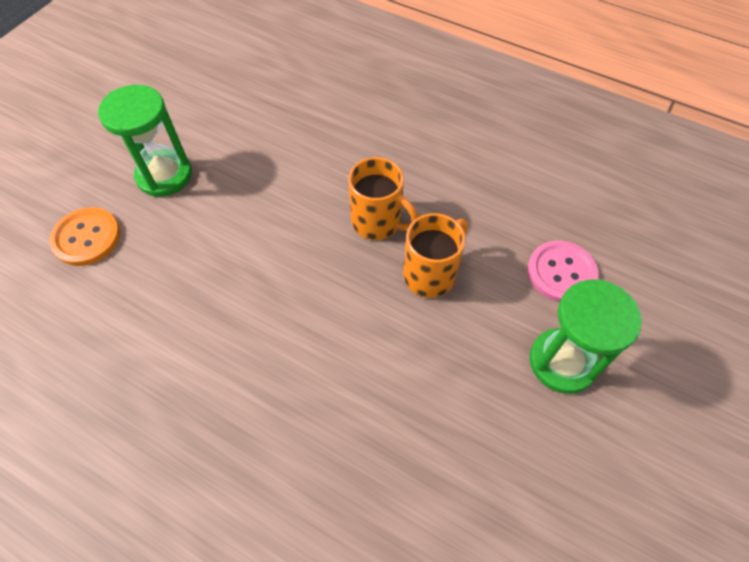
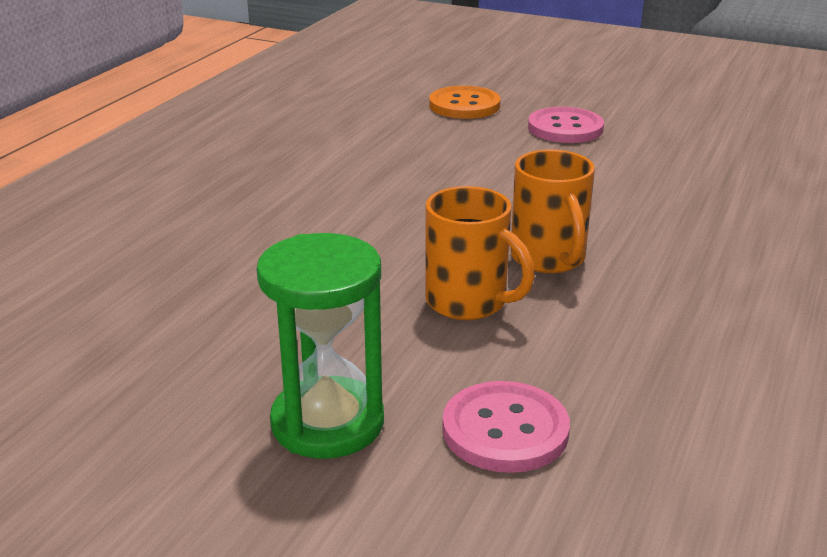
camera: 85 degrees right, 30 degrees down
green hourglass [98,85,192,197] -> pink button [528,107,604,143]
orange mug [348,157,418,240] -> orange mug turned 45 degrees counterclockwise [511,149,595,273]

